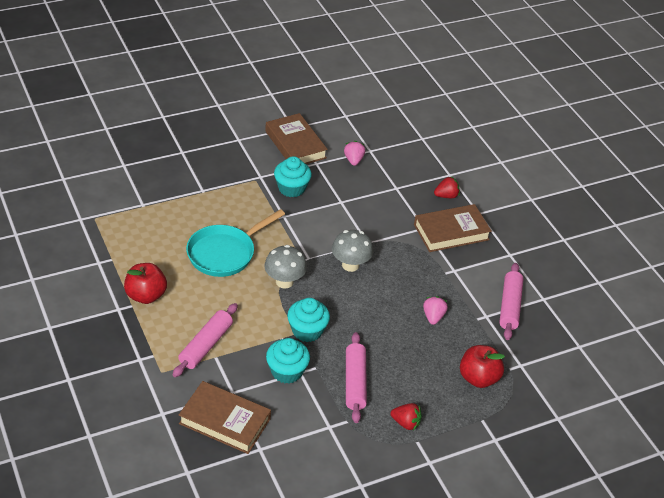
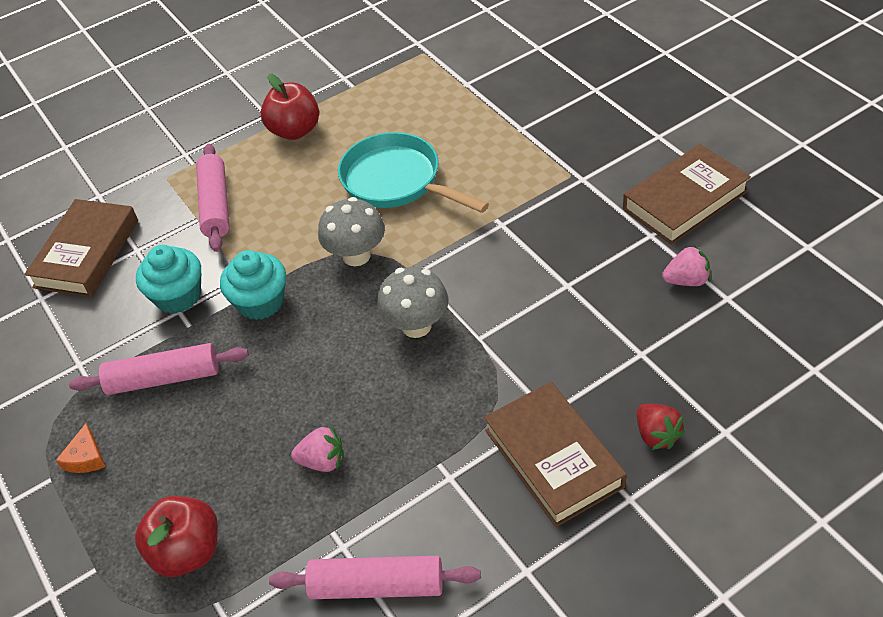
camera: 90 degrees right, 5 degrees up
pink rolling pin [173,303,238,377] -> pink rolling pin turned 60 degrees clockwise [196,144,230,252]
turquoise cupcake [274,156,312,197] -> none
red strawberry [391,403,422,430] -> orange cheese [56,423,106,473]

